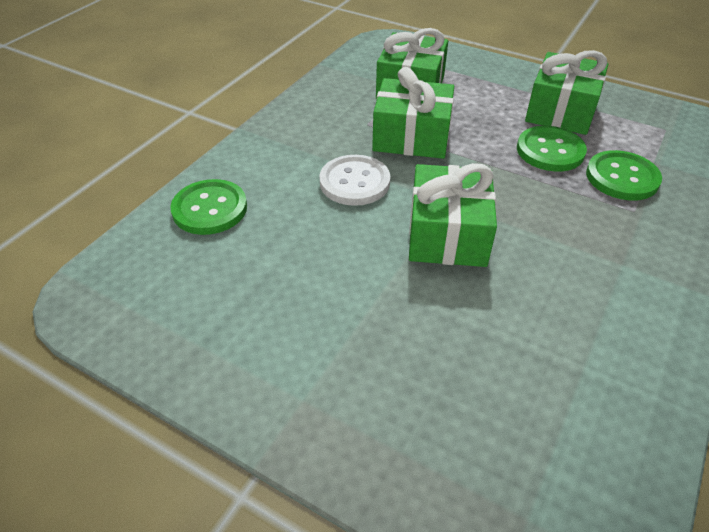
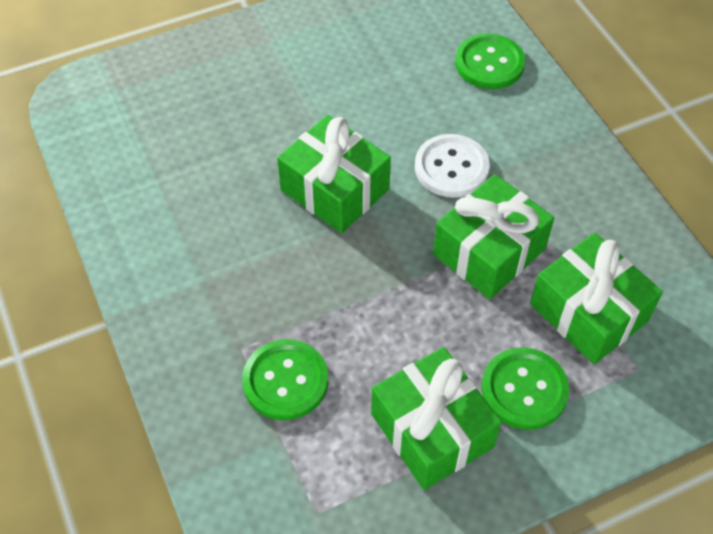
camera: 125 degrees right, 10 degrees up
green button [517,126,587,172] -> green button moved to [481,347,569,430]

